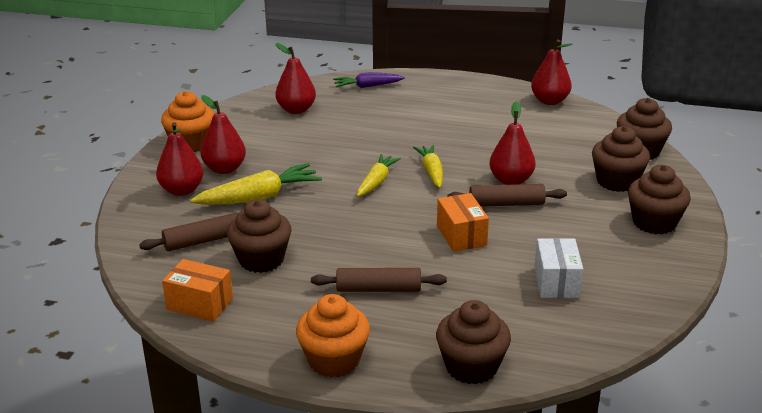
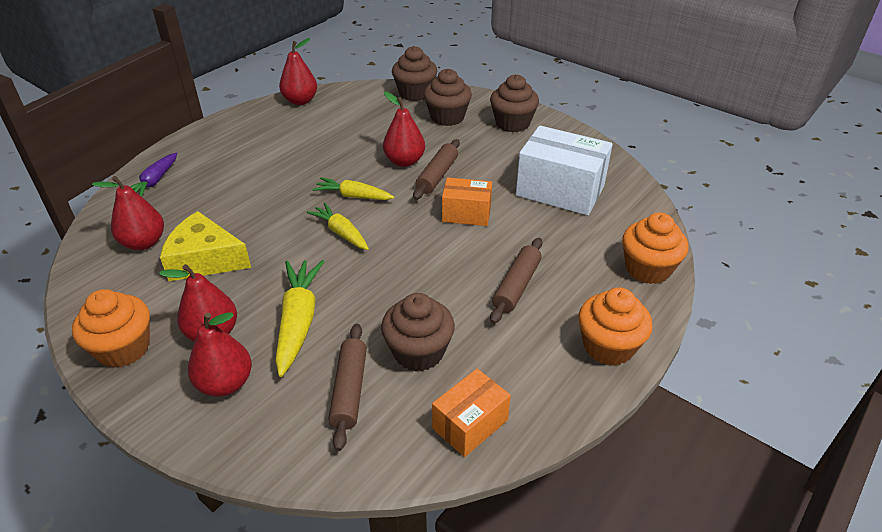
camera: 65 degrees left, 10 degrees up
brown cupcake [436,300,511,384] -> orange cupcake [622,212,688,284]
white box [534,238,583,298] -> white box [516,126,613,215], size x1.72
none -> yellow cheese [160,211,251,281]

